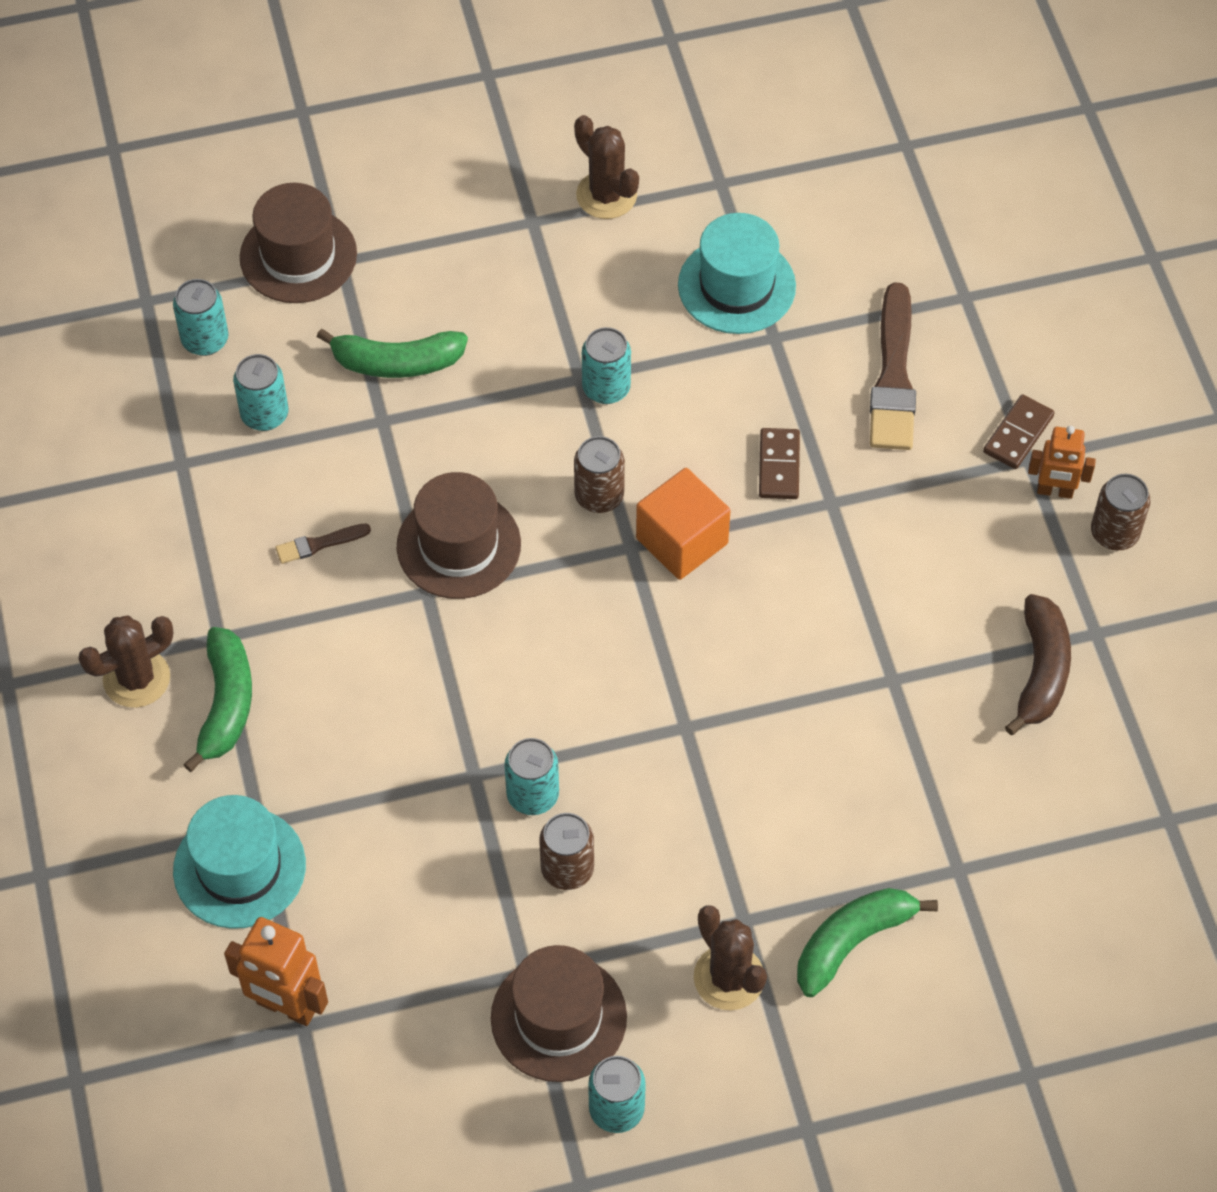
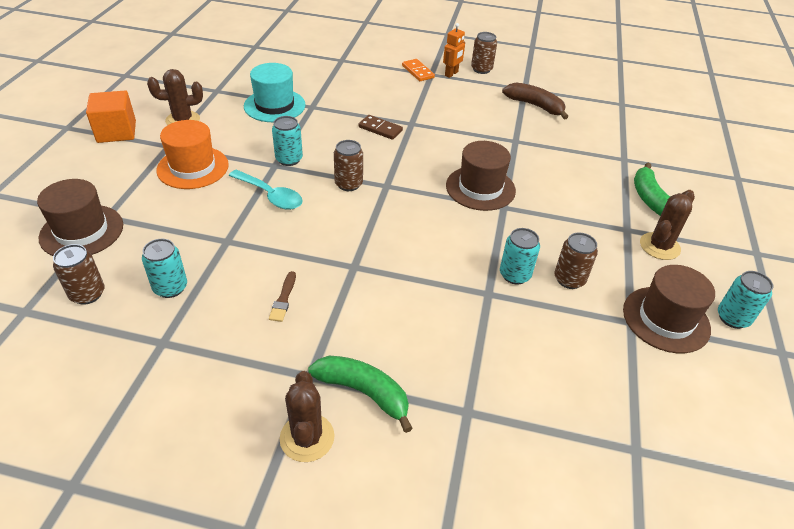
camera: 65 degrees left, 15 degrees down
turquoise can [173,279,229,356] -> brown can [53,244,105,305]
turquoise hat [173,795,306,929] -> none
orange robot [224,917,328,1026] -> none
green banana [317,328,468,378] -> none
brown hat [397,472,521,599] -> brown hat moved to [446,141,516,211]
orange cube [636,468,731,580] -> orange cube moved to [86,91,136,143]
brown cactus [694,905,767,1010] -> brown cactus turned 45 degrees counterclockwise [640,190,695,260]
brown brush [870,282,916,450] -> none
brown domino [983,394,1055,469] -> orange domino [402,59,435,81]
none -> orange hat [156,120,229,189]
none -> turquoise spoon [229,169,303,210]

